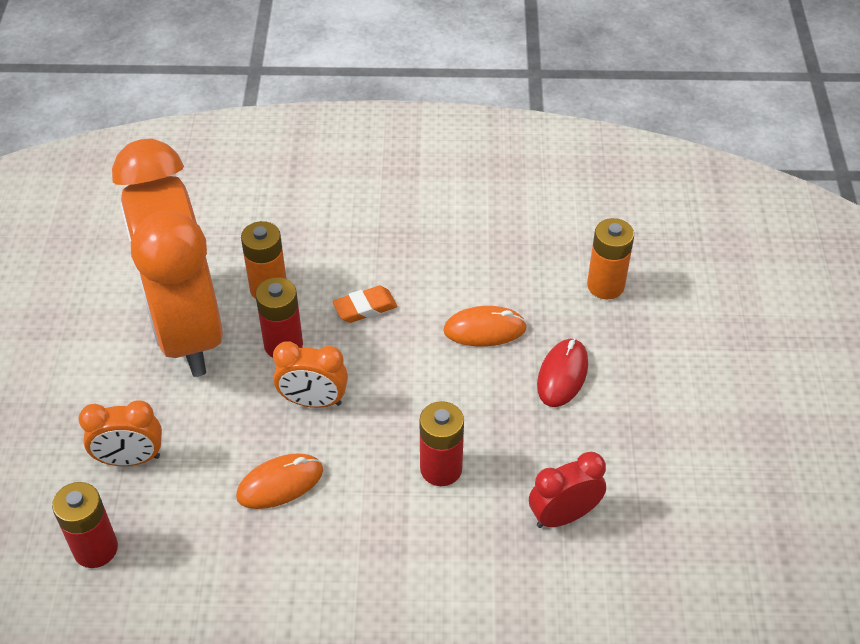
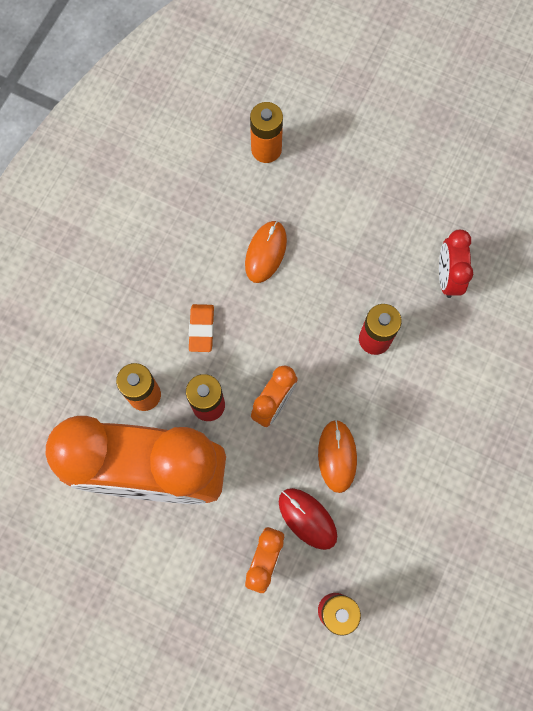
camera: 65 degrees left, 25 degrees up
red mouse [537,338,588,407] -> red mouse moved to [279,488,337,550]

